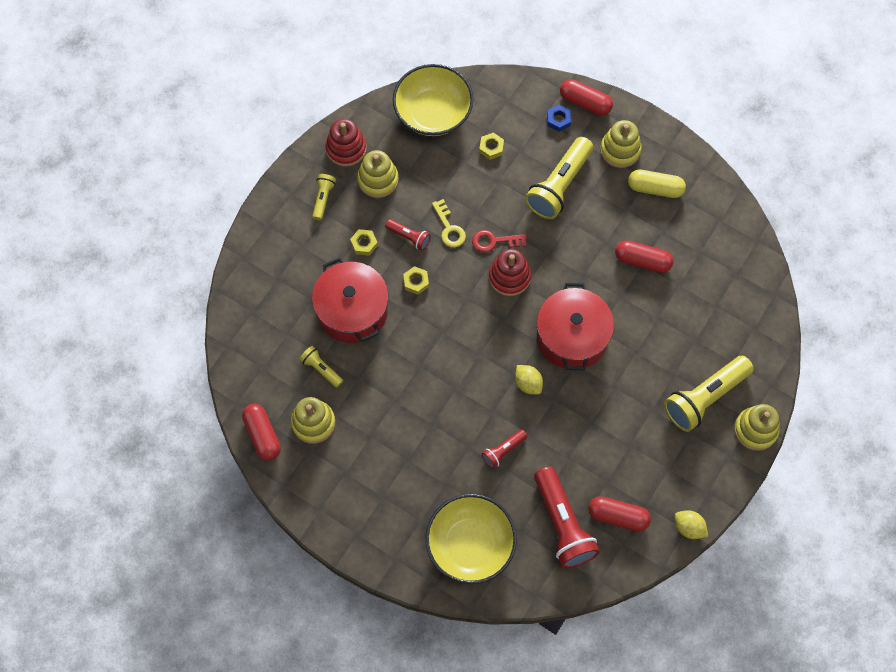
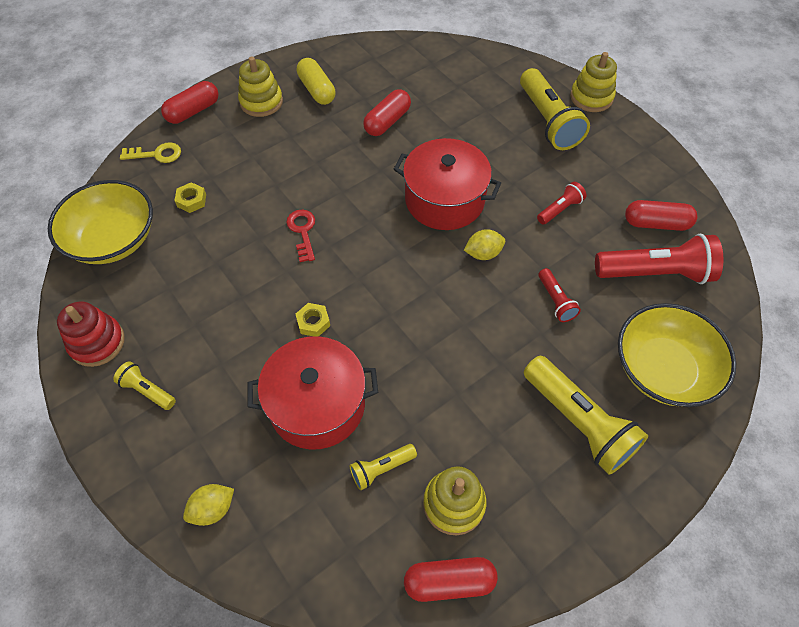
camera: 70 degrees left, 10 degrees down
yellow nut [350,229,378,256] -> none
yellow stacking toy [357,150,399,198] -> none
red flashlight [385,219,431,251] -> red flashlight moved to [537,182,587,225]
yellow key [432,199,466,247] -> yellow key moved to [120,142,181,163]
red key [472,230,527,252] -> red key turned 150 degrees clockwise [286,210,315,262]
red stacking toy [489,249,531,296] -> none
yellow flashlight [525,137,593,219] -> yellow flashlight moved to [524,356,648,475]
blue nut [547,105,571,132] -> none
red capsule [588,496,651,531] -> red capsule turned 60 degrees clockwise [625,200,697,231]
yellow capsule [628,169,686,198] -> yellow capsule turned 60 degrees counterclockwise [297,58,336,105]
yellow lemon [675,510,708,539] -> yellow lemon moved to [183,484,234,526]

